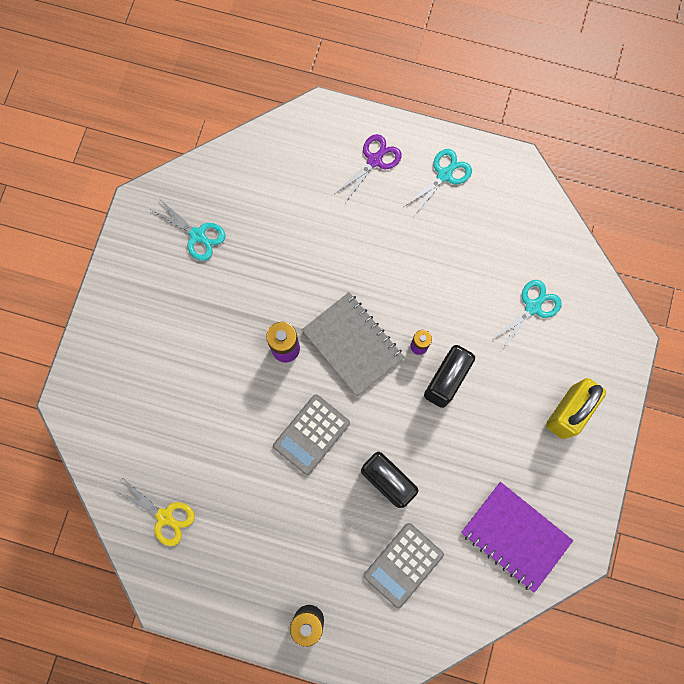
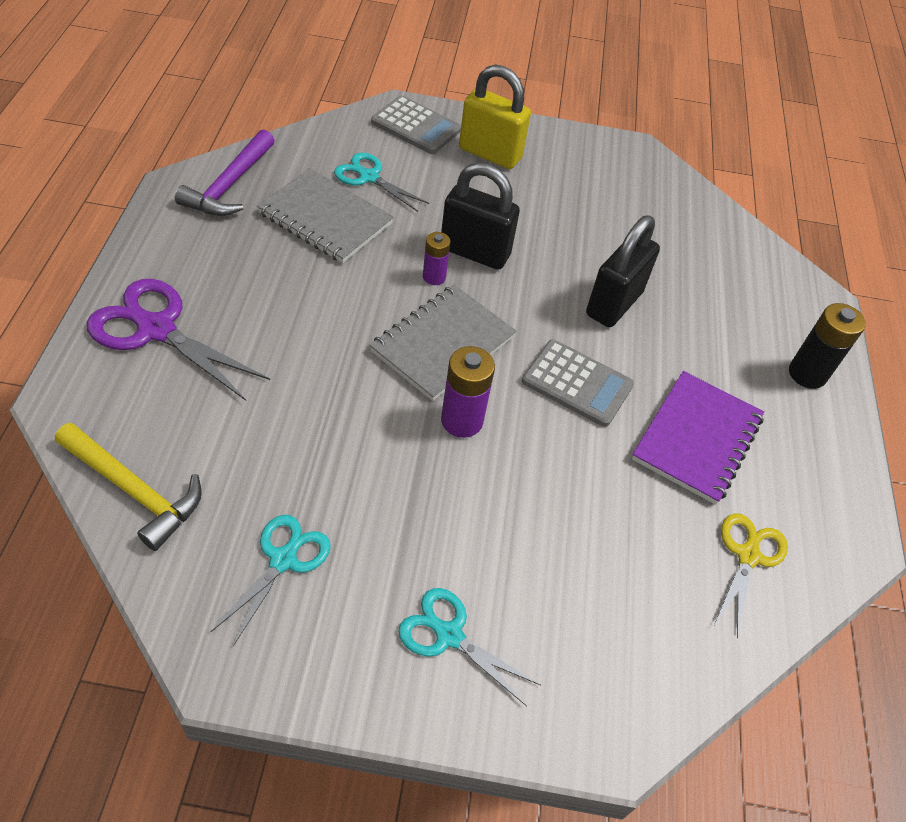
camera: 105 degrees left, 25 degrees down
purple scissors [335,134,402,203] -> purple scissors [87,279,270,401], size x1.59
grey calculator [364,523,444,608] -> grey calculator moved to [371,96,461,154]
turquoise scissors [405,149,472,216] -> turquoise scissors moved to [398,588,541,706]
purple notebook [461,482,573,593] -> purple notebook moved to [632,371,764,505]
none -> yellow hammer [55,423,202,551]
none -> purple hammer [175,129,275,216]
none -> grey notebook [257,168,394,263]

